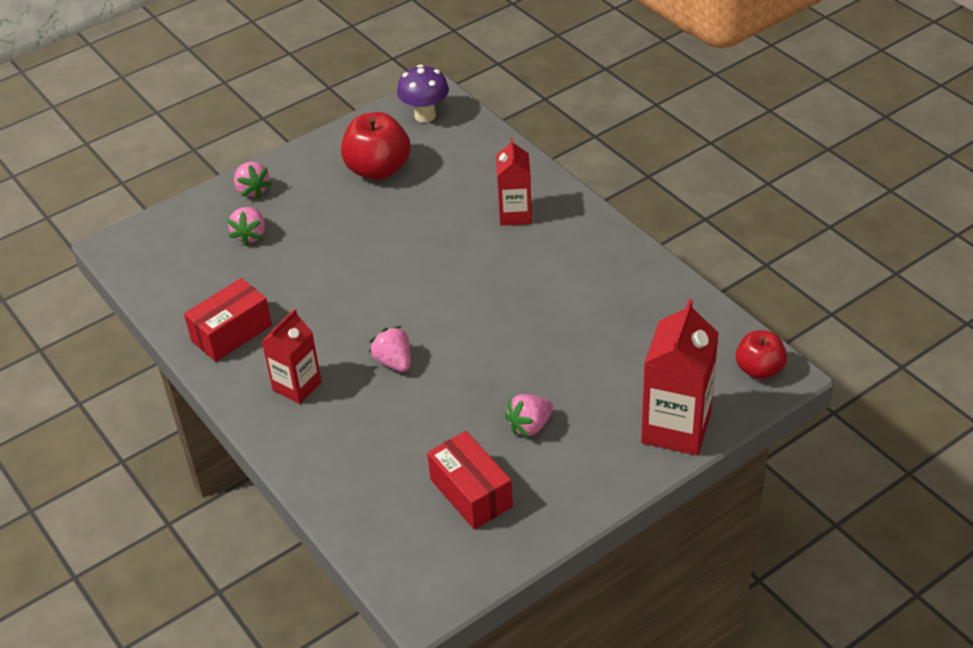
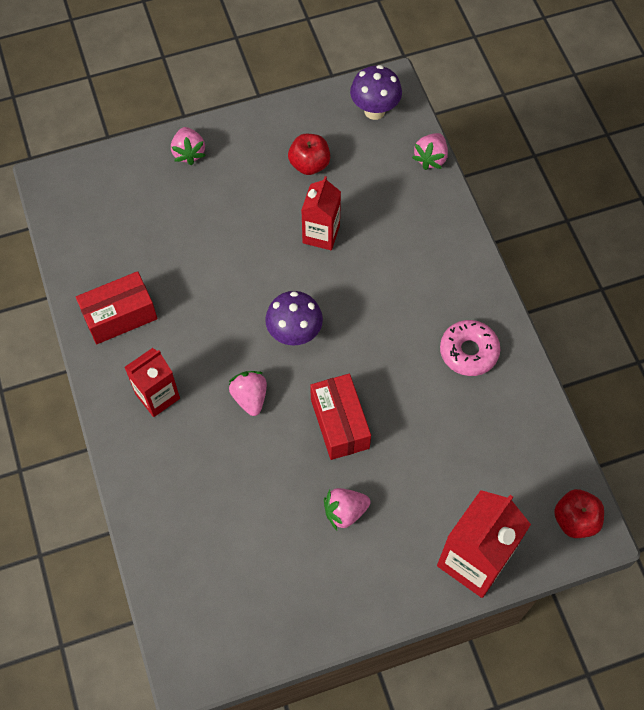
camera: 15 degrees right, 20 degrees up
pink strawberry [227,207,265,246] -> pink strawberry moved to [412,133,448,170]
red apple [341,112,411,180] -> red apple [288,134,330,175], size x0.63
red box [427,431,513,530] -> red box moved to [310,374,371,460]
red carton [496,138,532,226] -> red carton moved to [301,176,341,250]
none -> purple mushroom [265,291,323,345]
none -> pink donut [440,320,500,376]

